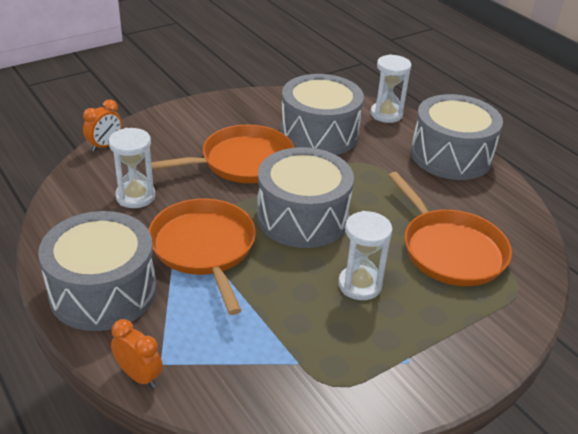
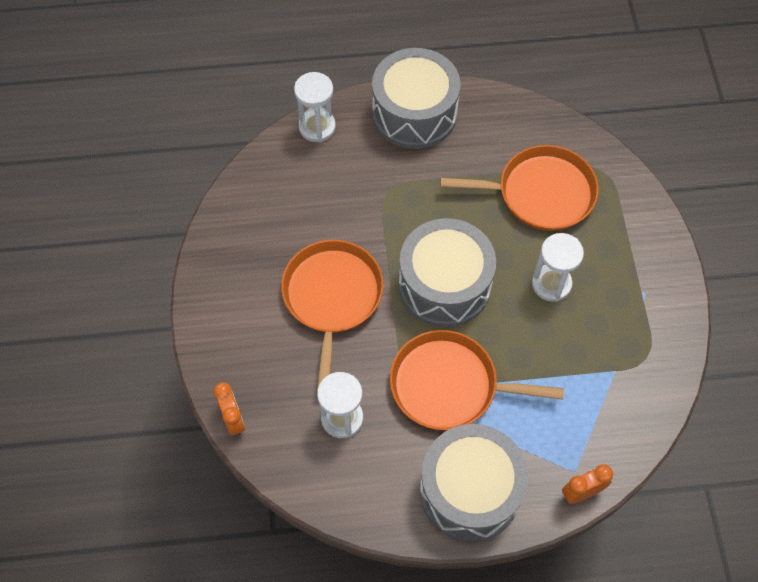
camera: 60 degrees left, 25 degrees up
grey drum [280,74,364,155] -> none

